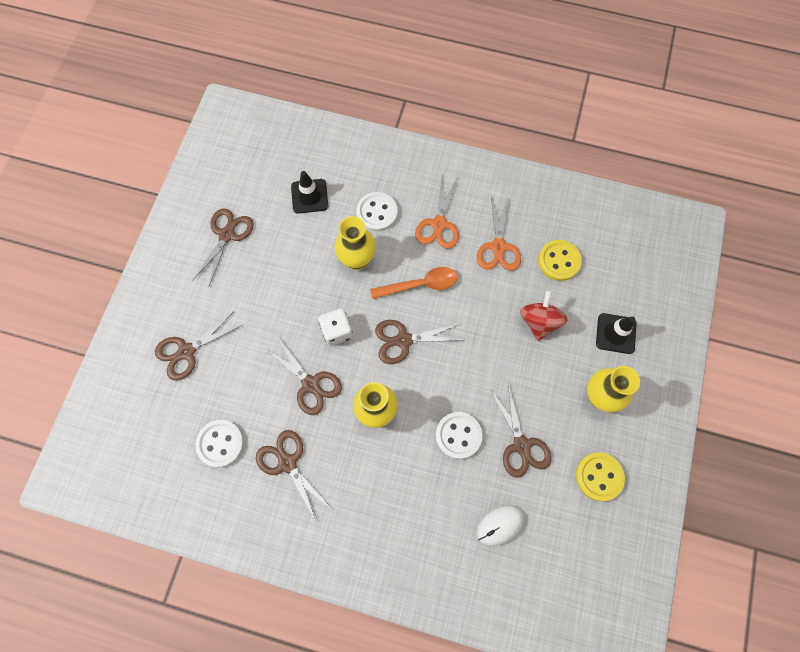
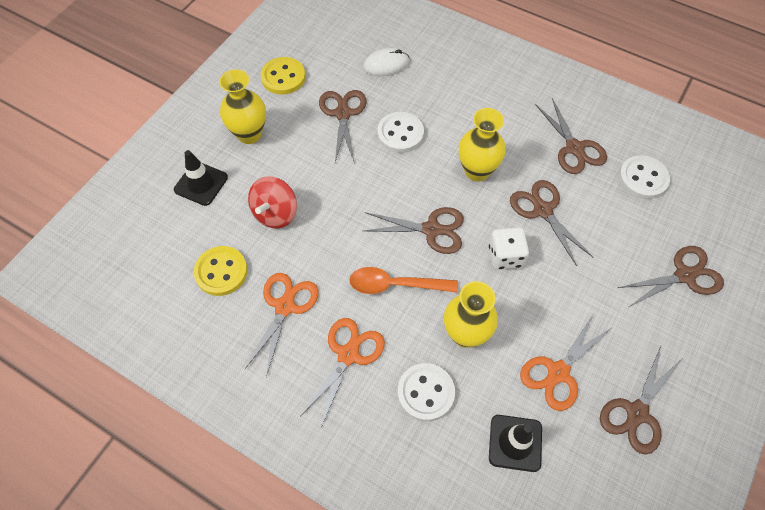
camera: 165 degrees left, 10 degrees down
none -> orange scissors [520,315,611,411]

